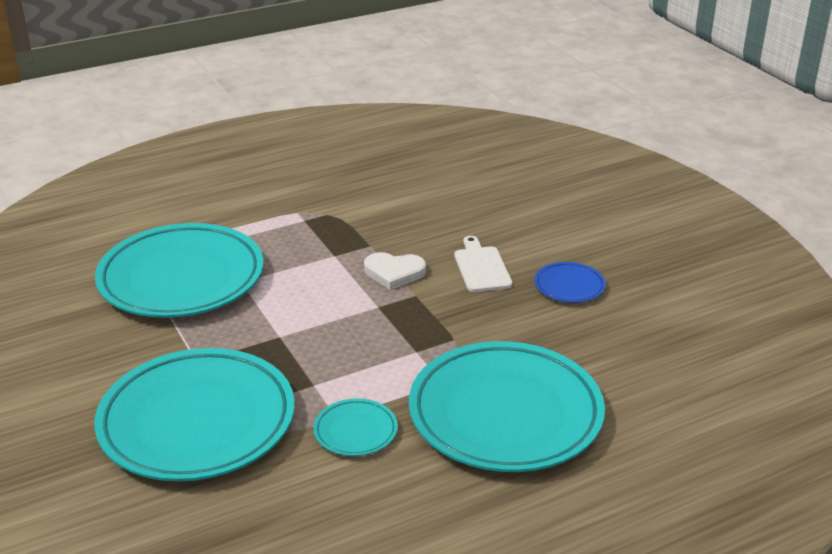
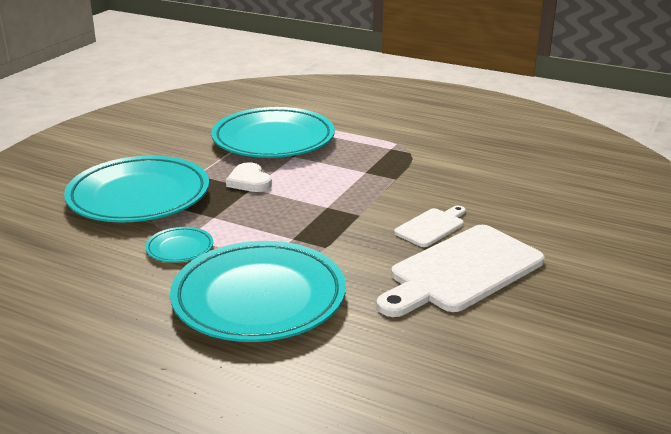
camera: 55 degrees right, 5 degrees down
white heart [364,252,426,290] -> white heart moved to [226,162,272,192]
blue plate [534,262,606,303] -> white cutting board [376,225,544,317]

